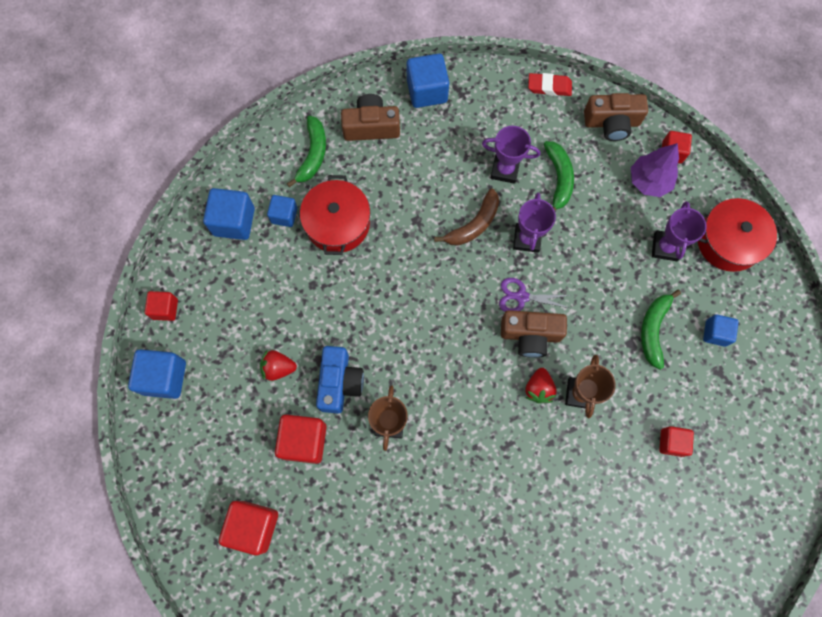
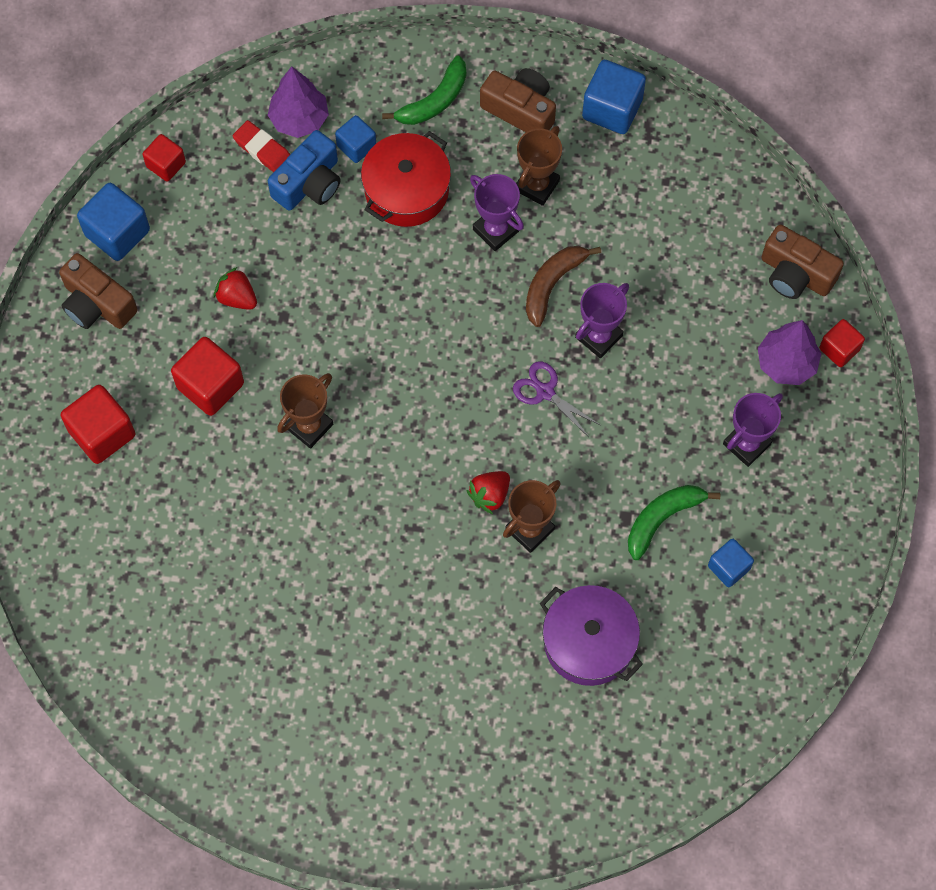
camera: 35 degrees right, 5 degrees down
blue cube [203,188,255,240] -> purple tree [268,66,329,138]
blue camera [316,346,364,413] -> blue camera moved to [268,130,341,211]
brown banana [434,189,499,246] -> brown banana turned 135 degrees clockwise [526,246,601,327]
purple trophy [482,126,540,184] -> purple trophy moved to [470,174,524,251]
brown camera [501,310,567,358] -> brown camera moved to [59,253,138,329]
red eraser [528,73,572,96] -> red eraser moved to [233,120,290,172]
green banana [544,141,574,211] -> none
red cube [659,426,694,457] -> purple pot [540,585,643,686]
red pot [698,198,783,272] -> none
none -> brown trophy [516,126,562,206]

